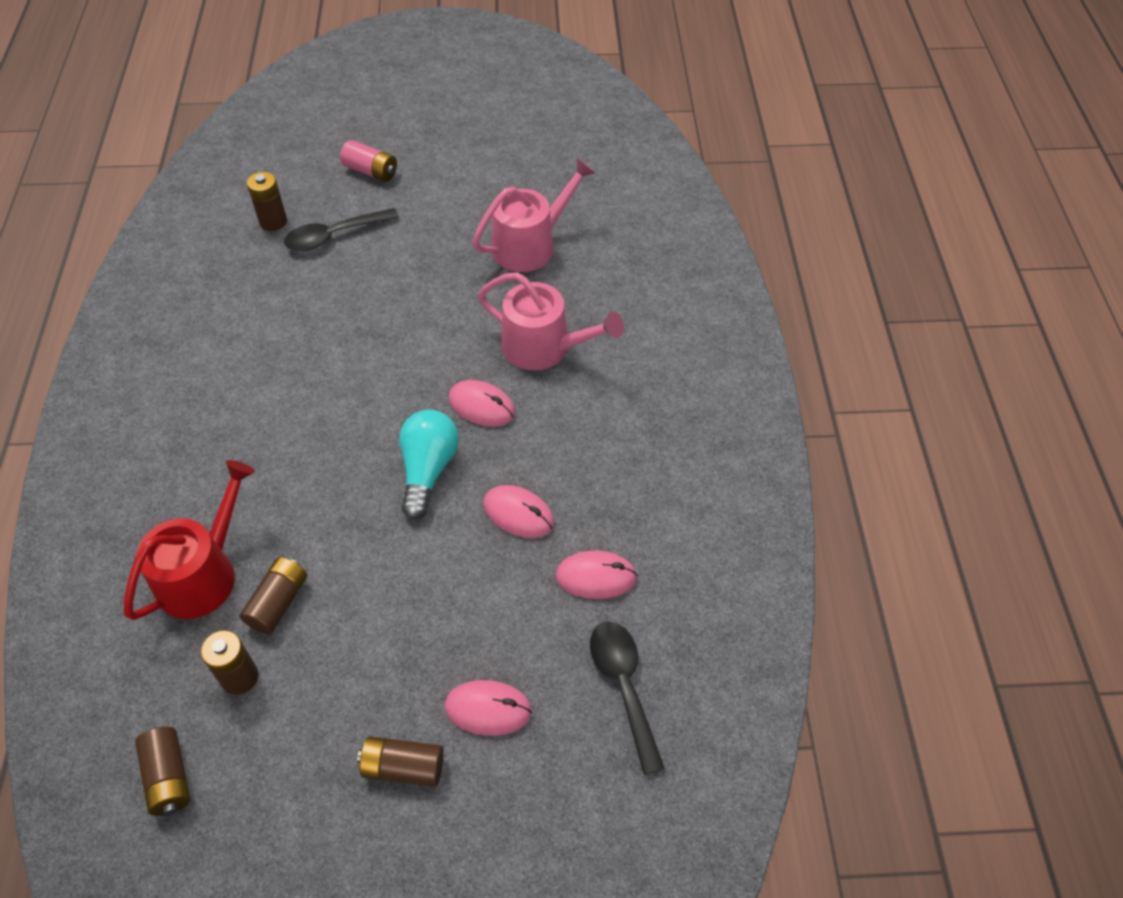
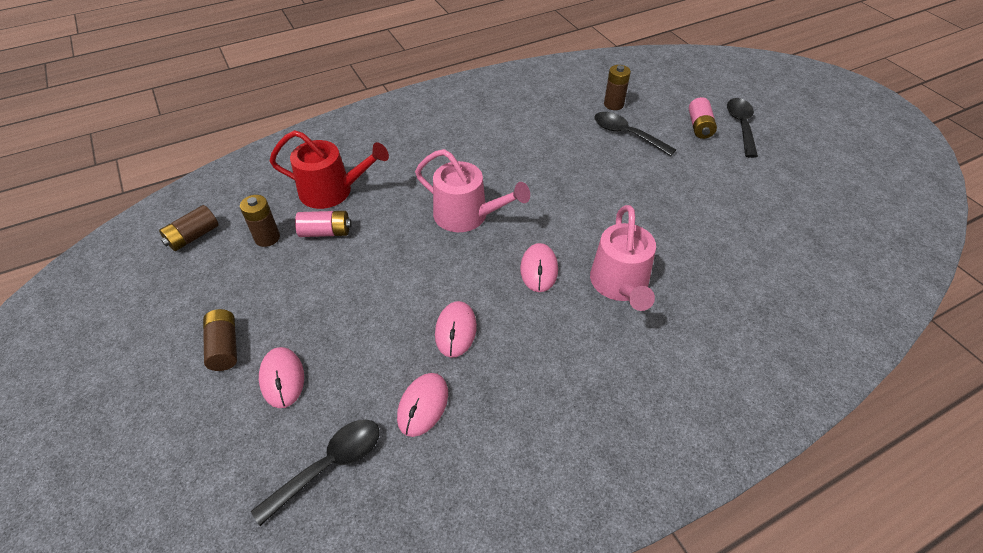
camera: 65 degrees right, 5 degrees down
brown battery [240,557,307,634] -> pink battery [295,211,351,237]
turquoise light bulb [399,410,459,520] -> none
pink watering can [472,158,596,272] -> pink watering can moved to [415,149,530,232]
pink mouse [555,550,637,599] -> pink mouse turned 45 degrees clockwise [397,373,448,437]
none -> black spoon [727,98,758,158]

